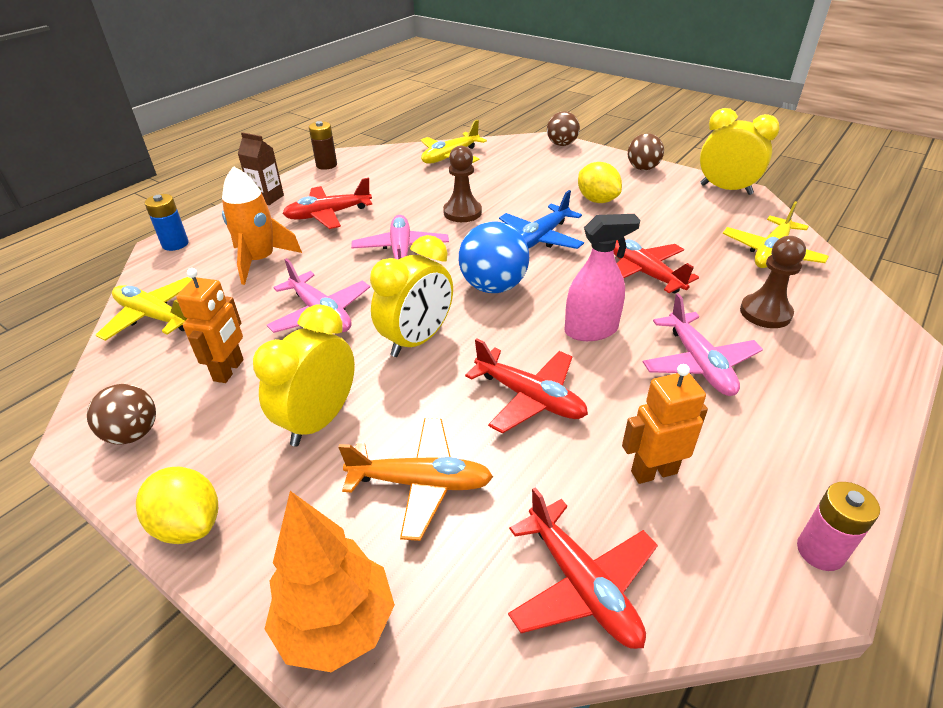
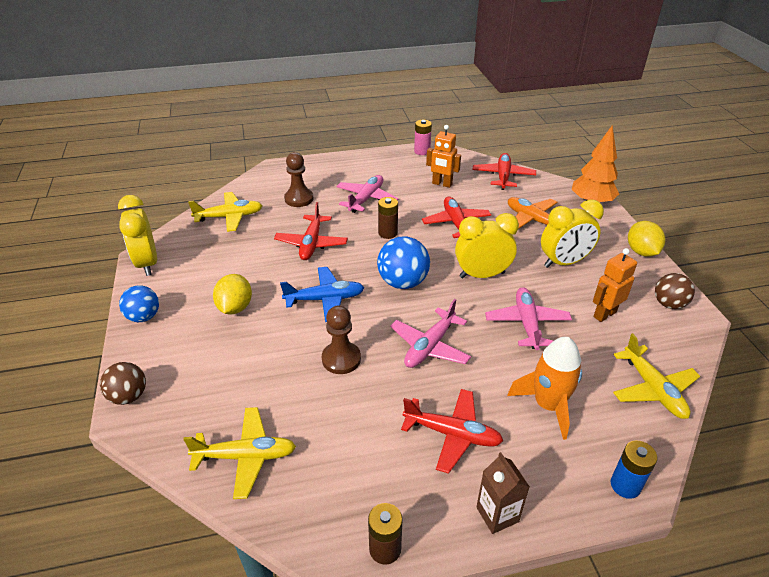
camera: 140 degrees left, 0 degrees up
pink spray bottle [564,214,640,341] -> brown battery [378,197,398,239]
brown ball [628,133,664,170] -> blue ball [119,285,159,322]

